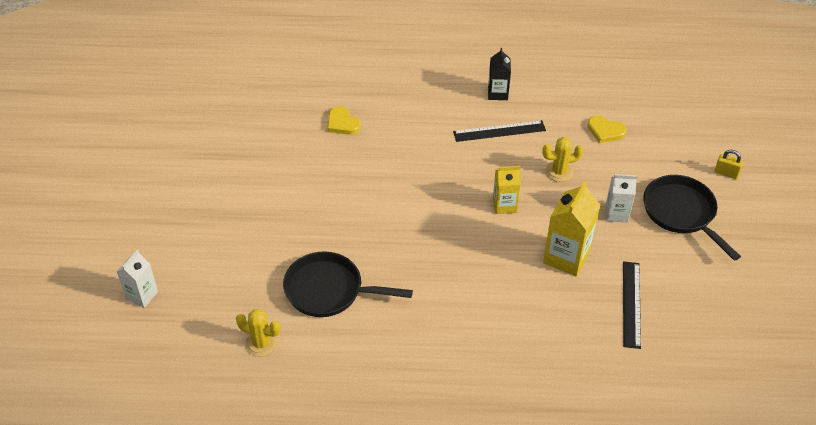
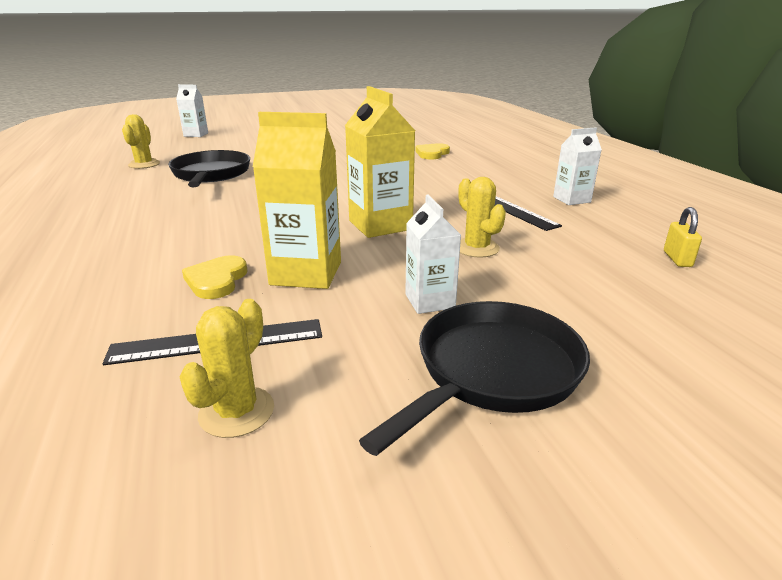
camera: 70 degrees right, 20 degrees down
black carton [488,48,511,100] -> white carton [553,127,602,205]
yellow carton [493,166,521,214] -> yellow carton [345,86,415,238], size x1.63
yellow heart [588,115,627,143] -> yellow heart moved to [182,255,248,299]
yellow padlock [714,150,743,179] -> yellow padlock moved to [664,207,702,267]
none -> yellow cactus [180,299,274,438]

